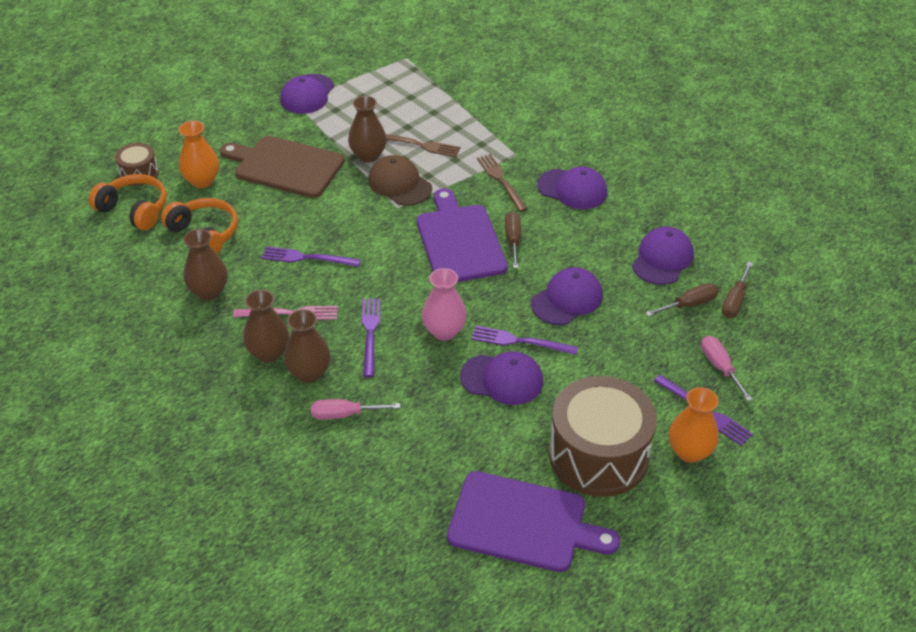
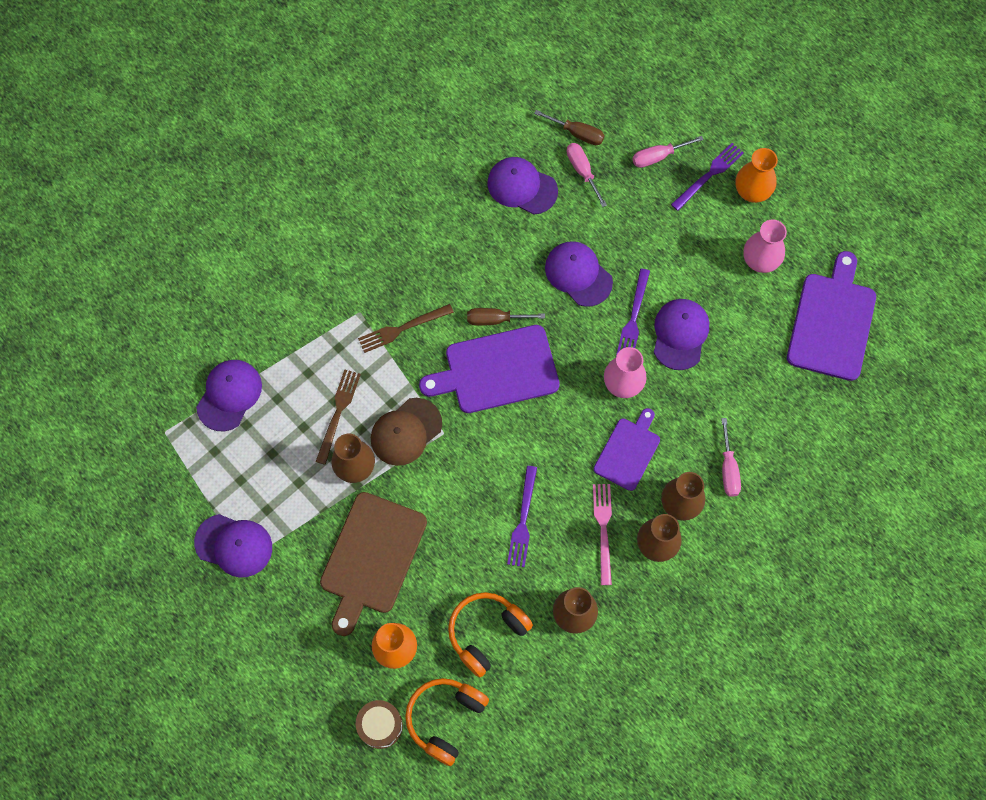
camera: 90 degrees left, 25 degrees up
purple fork [362,298,380,377] -> purple cutting board [594,408,660,491]
purple cap [538,167,607,209] -> purple cap moved to [196,360,262,431]
brown drum [549,376,657,497] -> pink vase [743,219,787,273]
brown screwdriver [646,283,719,317] -> pink screwdriver [567,143,607,207]

